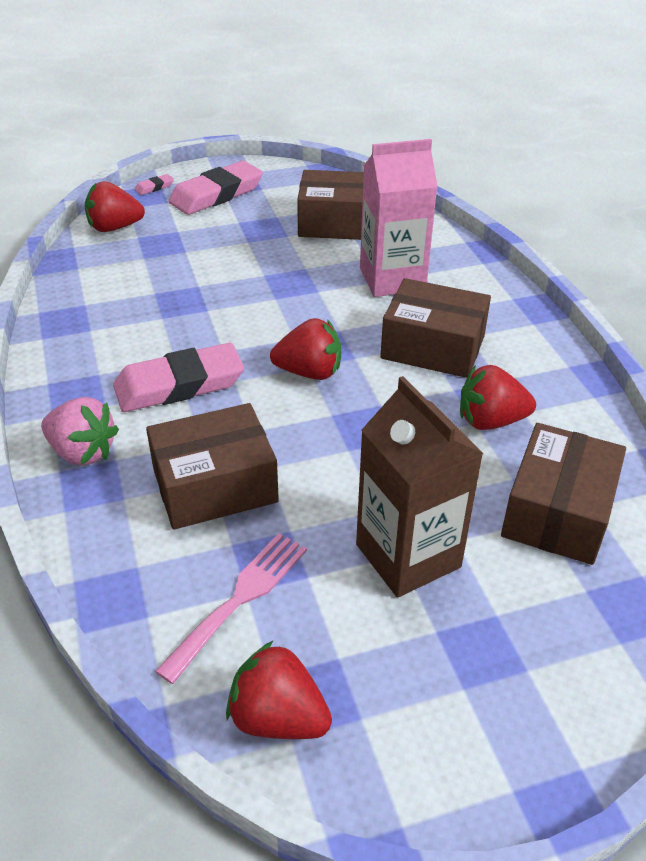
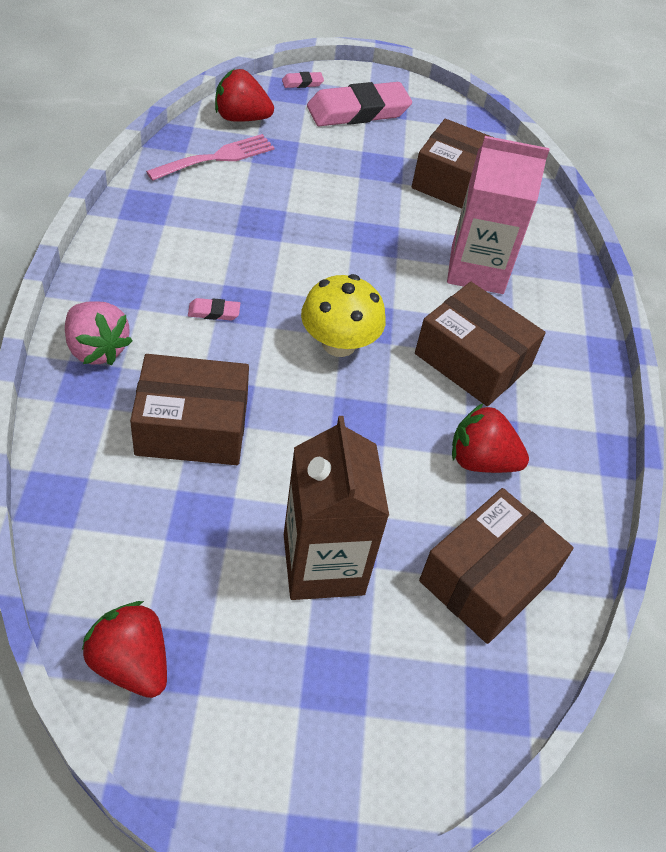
camera: 15 degrees right, 10 degrees up
pink eraser [113,343,244,412] -> pink eraser [188,298,240,320], size x0.41
pink fork [155,533,307,684] -> pink fork moved to [146,134,275,181]
red strawberry [270,318,341,380] -> yellow mushroom [301,274,386,357]

